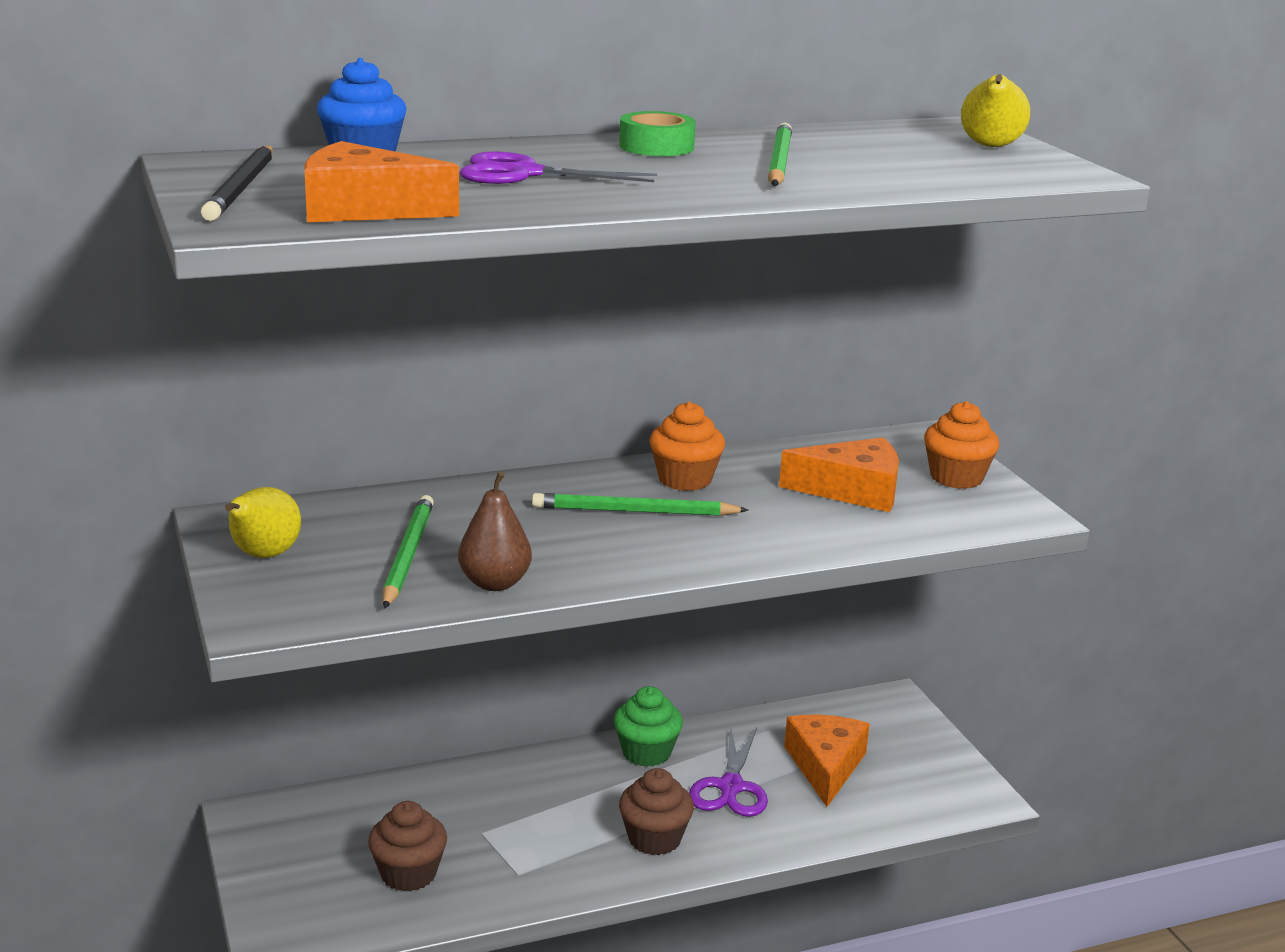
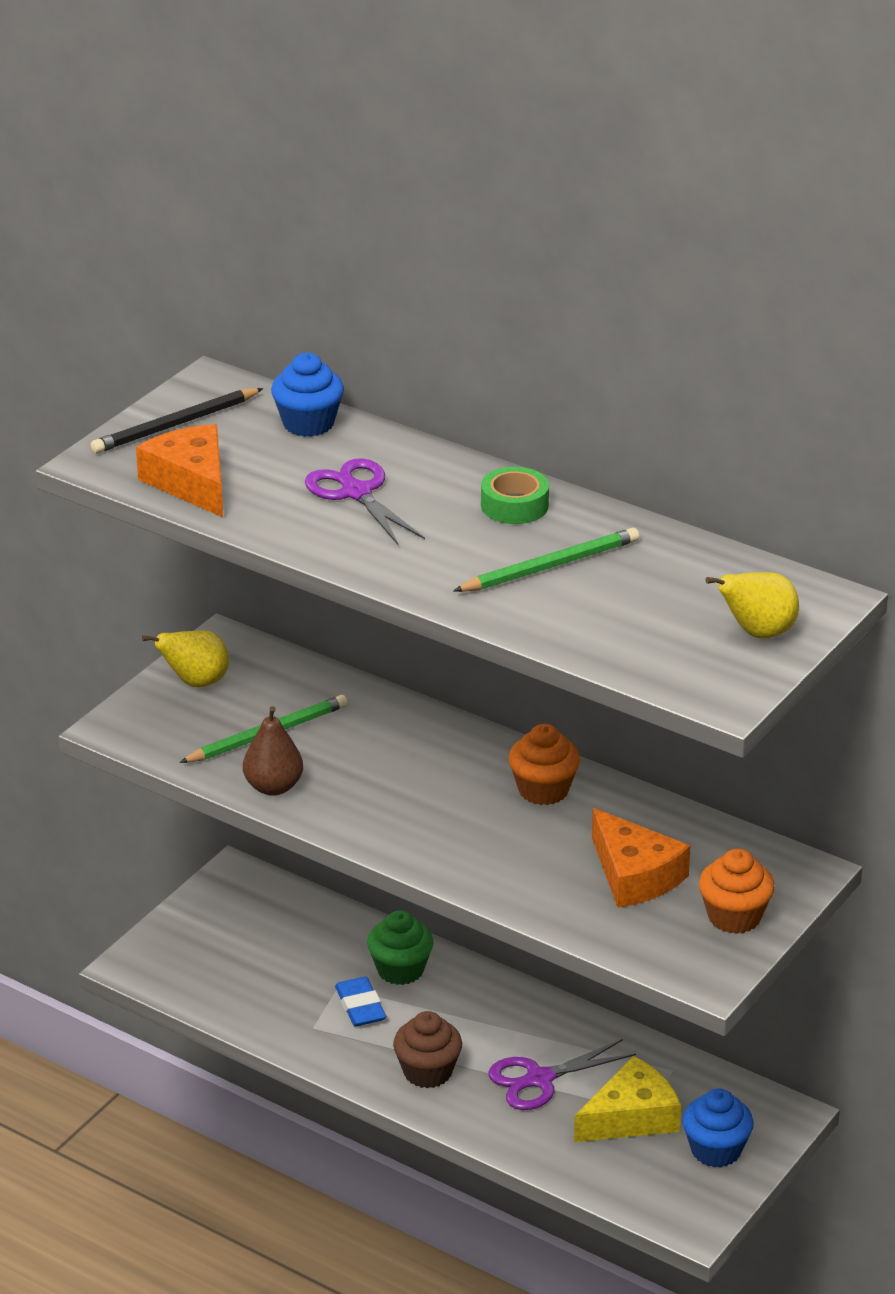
camera: 55 degrees right, 10 degrees up
brown cupcake [368,801,447,892] -> none
green pencil [532,493,748,516] -> none
green cupcake [614,686,683,767] -> green cupcake moved to [367,910,434,985]
orange cheese [784,715,870,807] -> yellow cheese [574,1056,681,1142]
none -> blue eraser [335,976,386,1026]
none -> blue cupcake [682,1088,754,1168]

